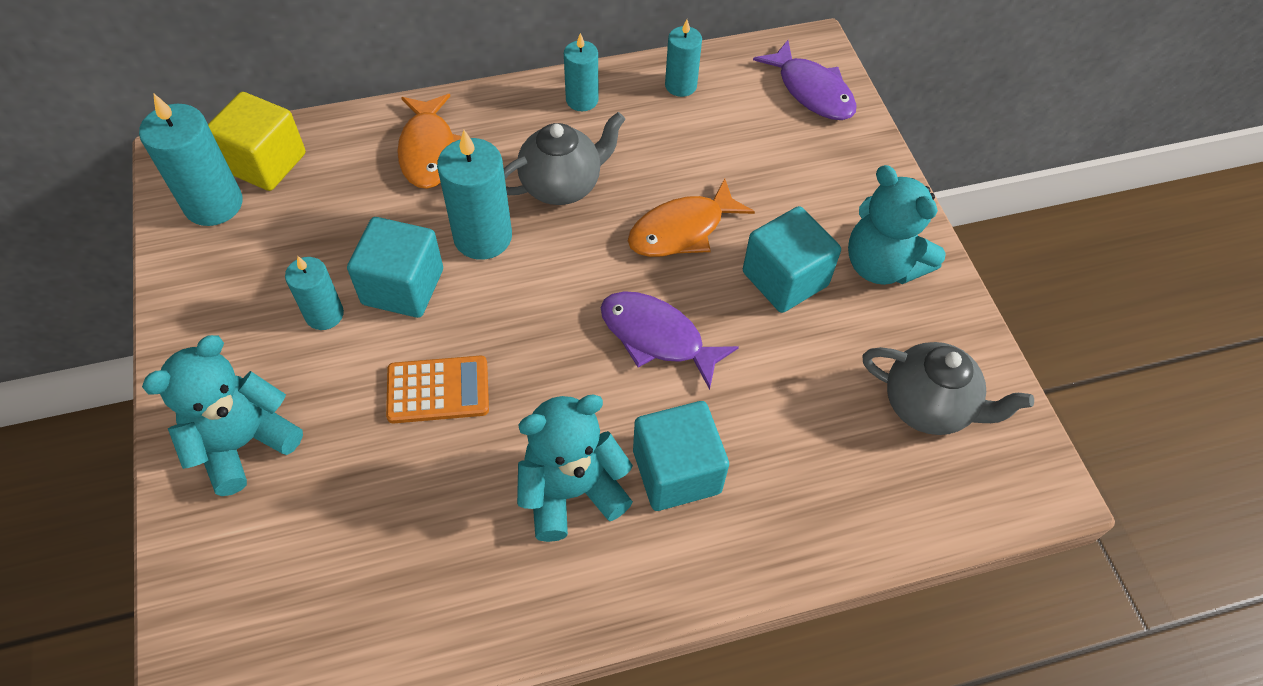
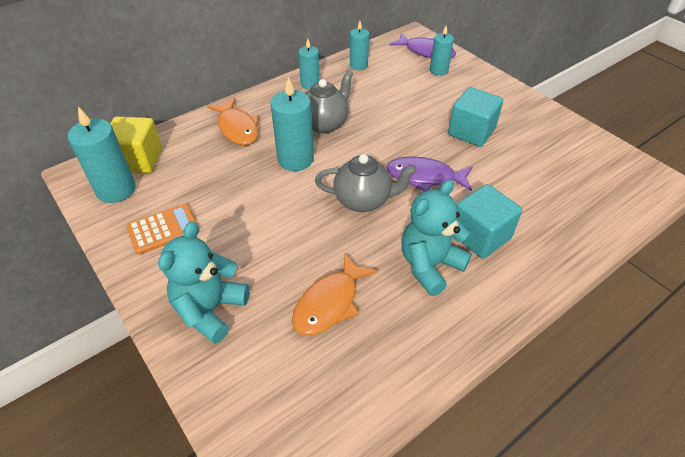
camera: 20 degrees left, 10 degrees down
turquoise candle [285,256,344,330] -> turquoise candle moved to [430,26,454,76]
turquoise cube [347,217,443,318] -> none
orange calculator [386,356,489,424] -> orange calculator moved to [126,204,200,255]
orange fish [628,178,755,257] -> orange fish moved to [292,252,377,336]
turquoise teddy bear [848,165,946,285] -> none
grey teapot [862,342,1034,435] -> grey teapot moved to [315,154,417,212]

